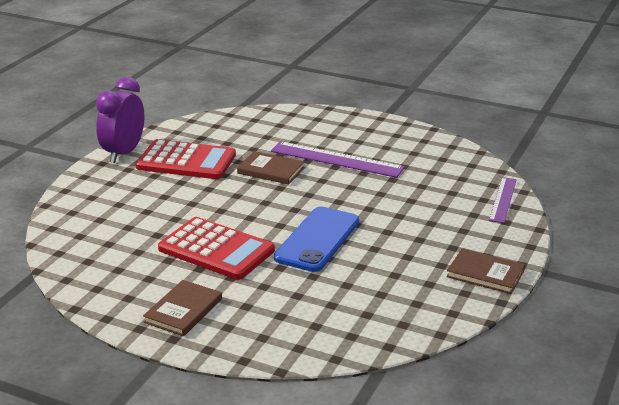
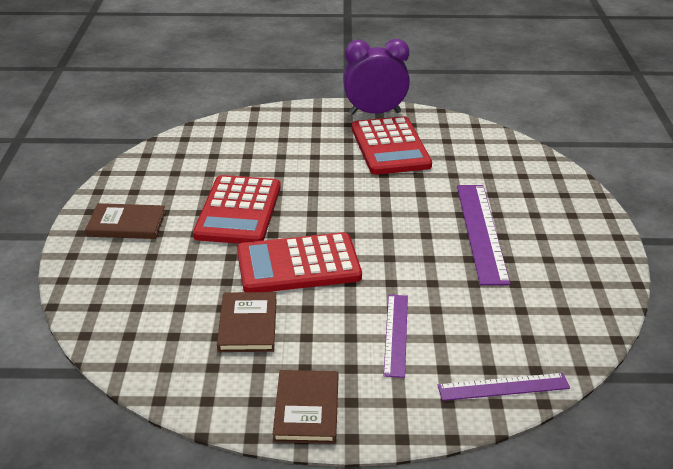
camera: 65 degrees right, 5 degrees up
brown book [237,151,304,184] -> brown book moved to [217,292,277,352]
blue phone [274,206,359,272] -> red calculator [237,232,362,292]
none -> purple ruler [384,295,408,378]

